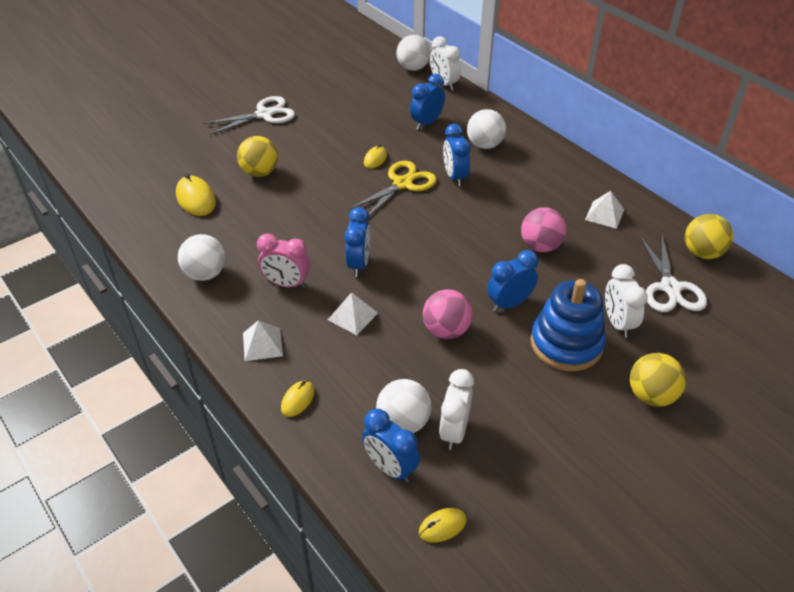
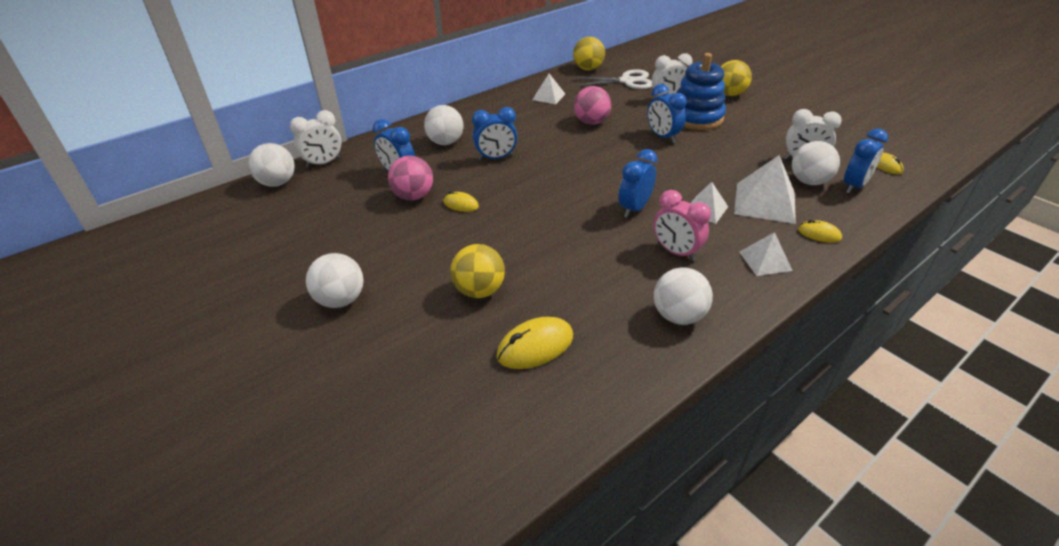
camera: 90 degrees left, 5 degrees down
white scissors [203,96,295,135] -> white ball [306,253,364,308]
pink clock [257,233,310,288] -> pink clock turned 120 degrees clockwise [653,190,711,261]
blue clock [344,207,370,277] -> blue clock turned 60 degrees counterclockwise [618,149,657,218]
yellow scissors [349,161,436,220] -> none
pink ball [423,289,473,339] -> pink ball moved to [388,156,433,200]
none -> white pyramid [734,155,796,224]

